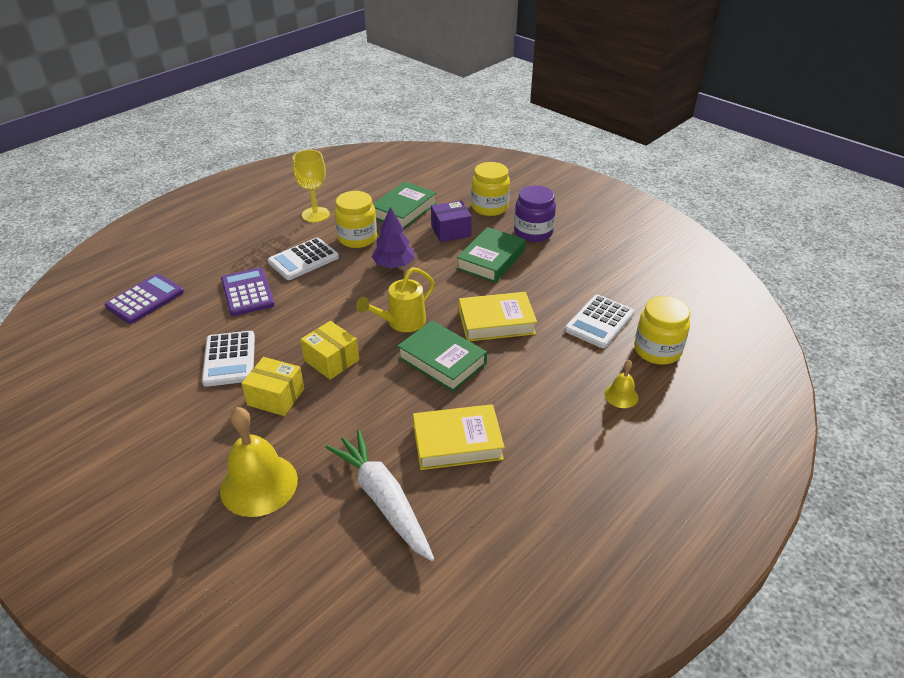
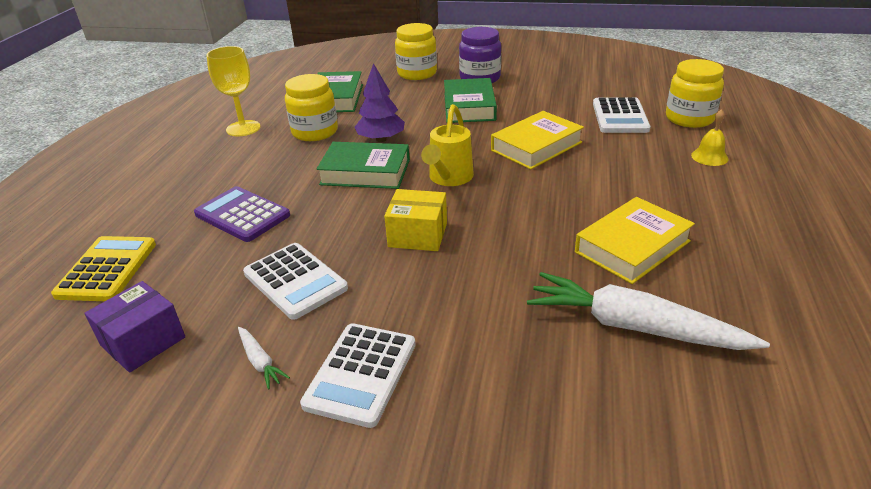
camera: 30 degrees left, 5 degrees down
purple calculator [105,274,184,324] -> yellow calculator [51,236,156,301]
yellow bell [220,407,298,517] -> none
yellow box [242,357,304,416] -> none
white calculator [268,238,339,280] -> white calculator moved to [300,323,416,428]
green book [397,320,487,392] -> green book moved to [316,142,410,189]
purple box [431,200,472,242] -> purple box moved to [85,281,185,373]
none -> white carrot [238,327,290,390]

